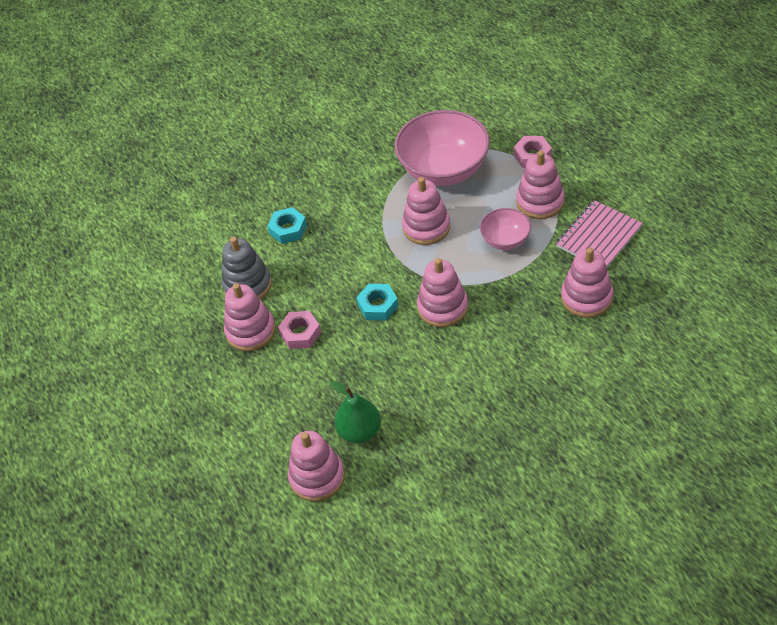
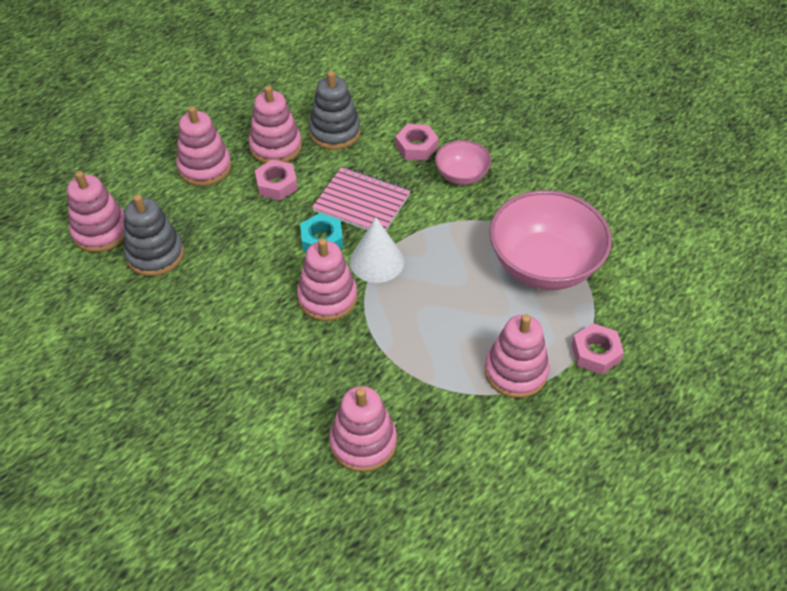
camera: 70 degrees right, 0 degrees up
turquoise nut [267,207,307,244] -> pink nut [396,124,439,161]
green pear [330,381,381,443] -> grey stacking toy [124,194,184,276]
pink stacking toy [402,177,450,245] -> pink stacking toy moved to [176,106,232,186]
pink bowl [480,208,531,250] -> pink bowl moved to [435,140,491,185]
pink notebook [556,200,643,268] -> pink notebook moved to [312,166,411,231]
none -> white cone [350,218,404,283]

